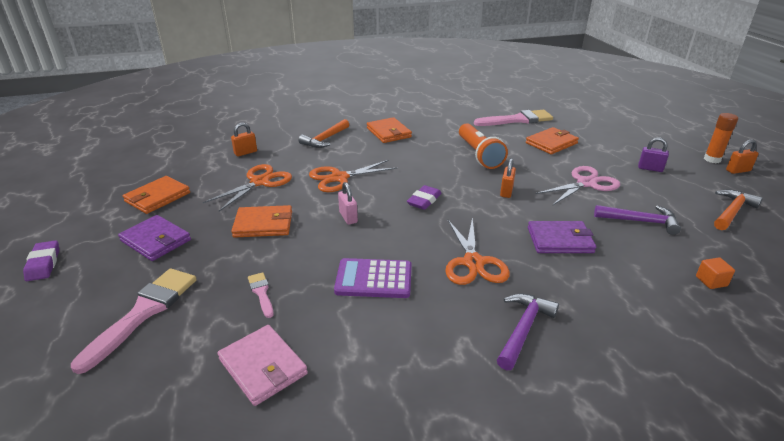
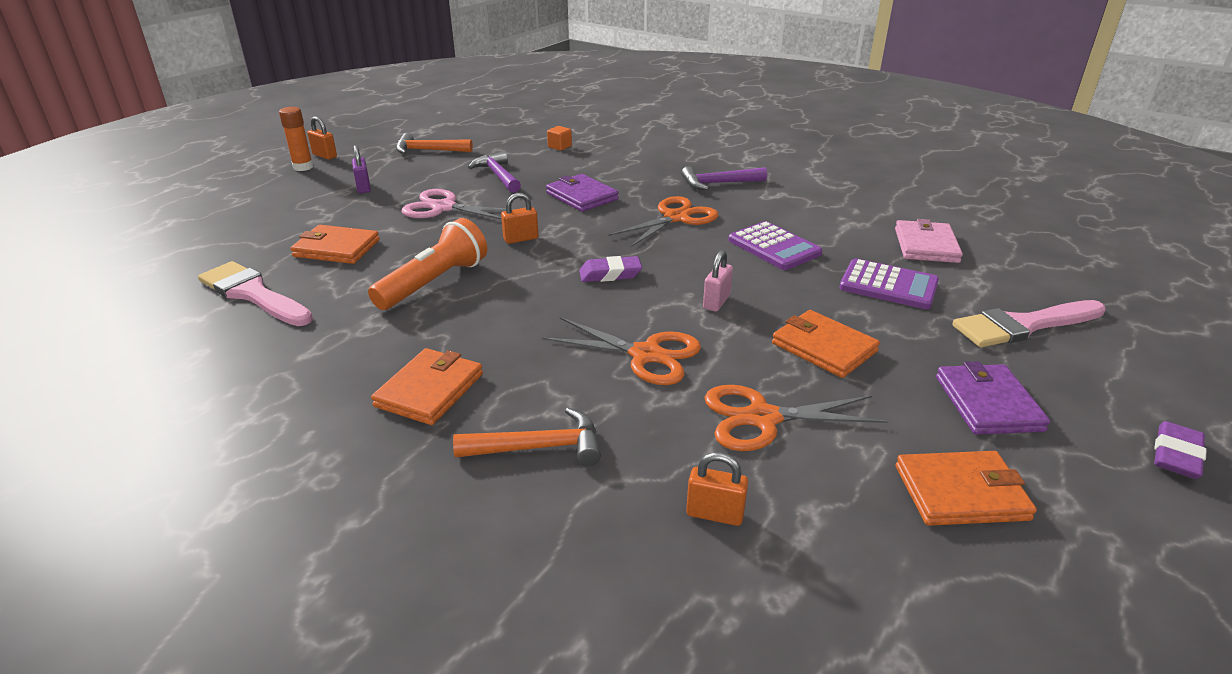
camera: 130 degrees left, 0 degrees up
pink brush [248,272,274,318] -> purple calculator [839,259,939,309]

